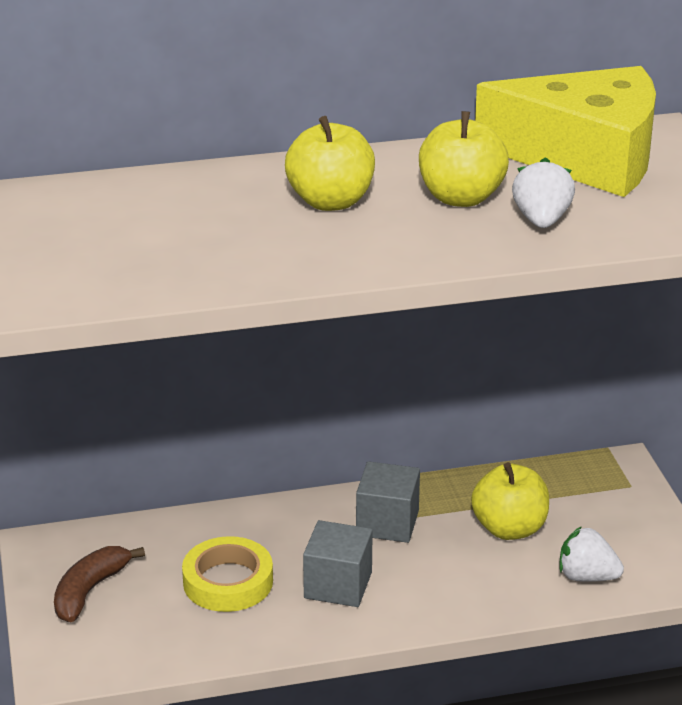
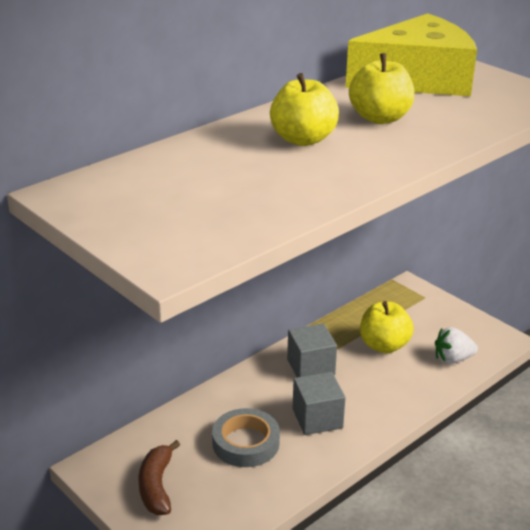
camera: 30 degrees left, 0 degrees up
yellow tape [182,536,273,612] -> grey tape [212,408,280,467]
white strawberry [512,157,575,228] -> none

